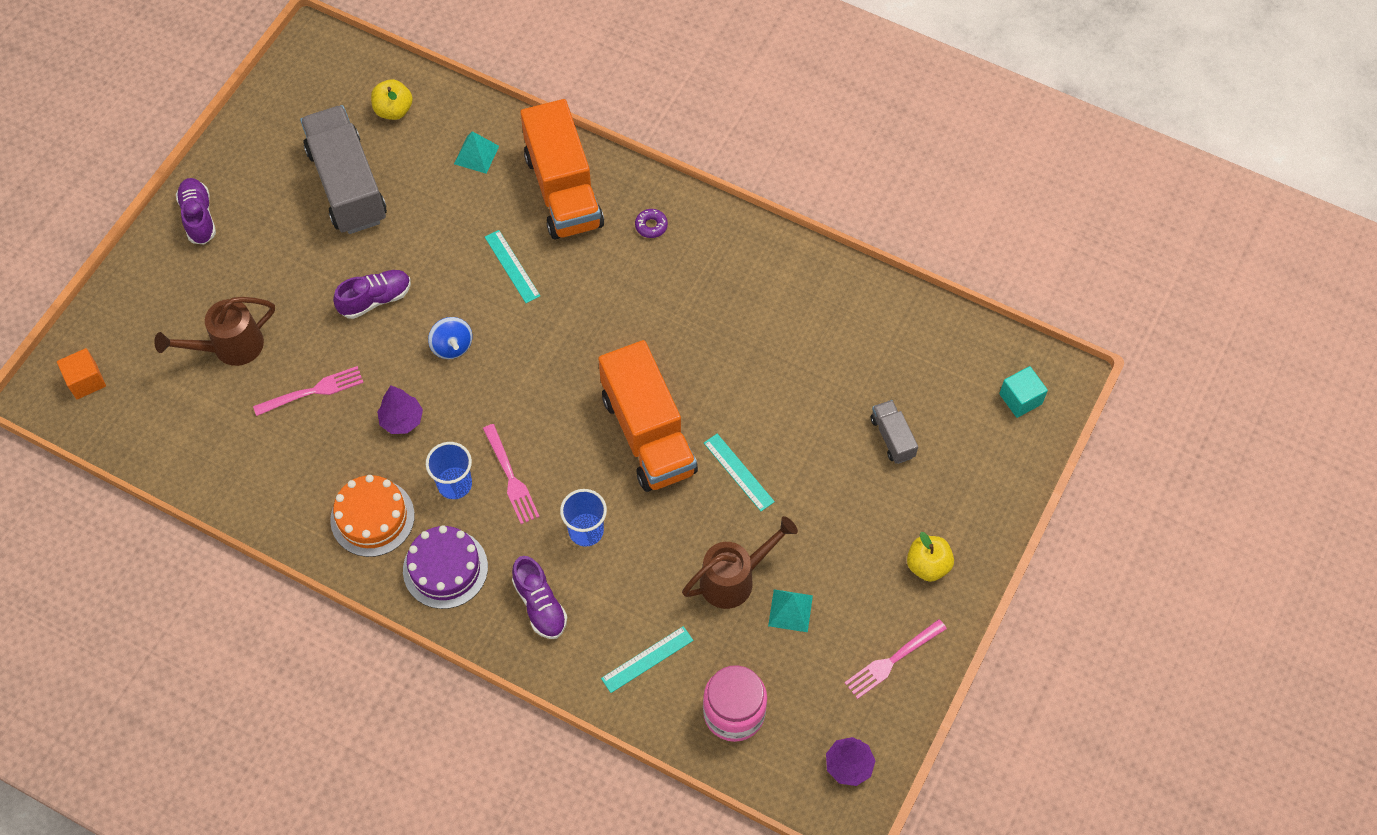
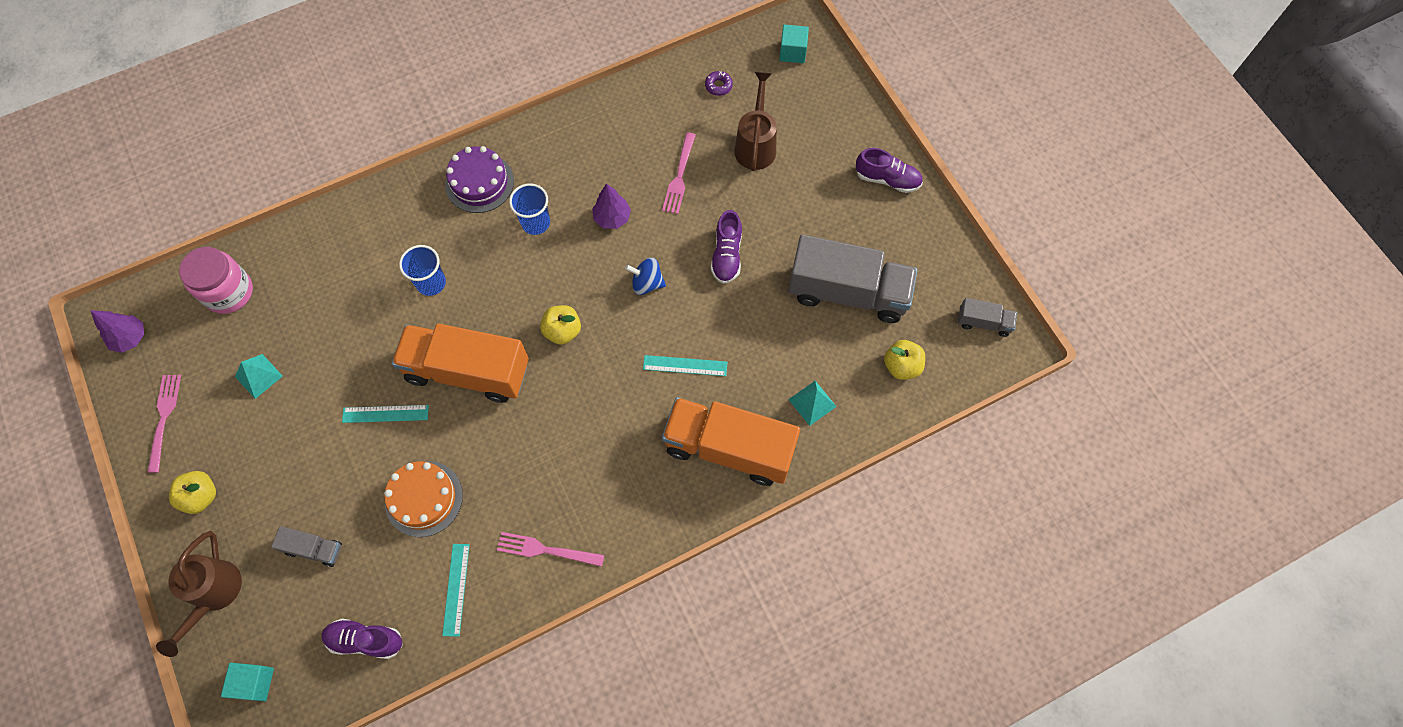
camera: 125 degrees right, 5 degrees up
orange cube [57,348,106,399] -> turquoise cube [779,24,809,63]
orange cake [330,475,415,557] -> orange cake moved to [384,461,463,537]
pink fork [483,424,540,524] -> pink fork moved to [497,532,604,567]
purple shoe [512,556,567,639] -> purple shoe moved to [321,619,403,659]
turquoise ruler [601,626,693,693] -> turquoise ruler moved to [442,544,470,637]
purple donut [635,209,668,238] -> purple donut moved to [705,71,733,96]
brown watering can [682,516,798,609] -> brown watering can moved to [156,531,242,657]
none -> yellow apple [540,305,581,345]
none -> grey truck [958,298,1017,337]

